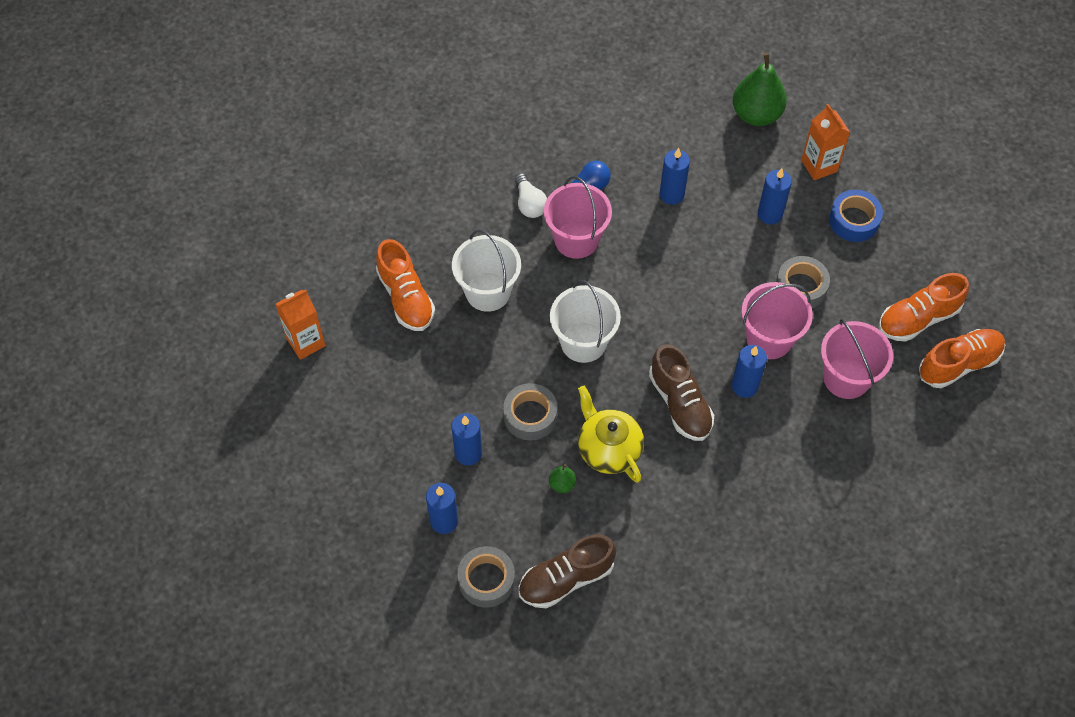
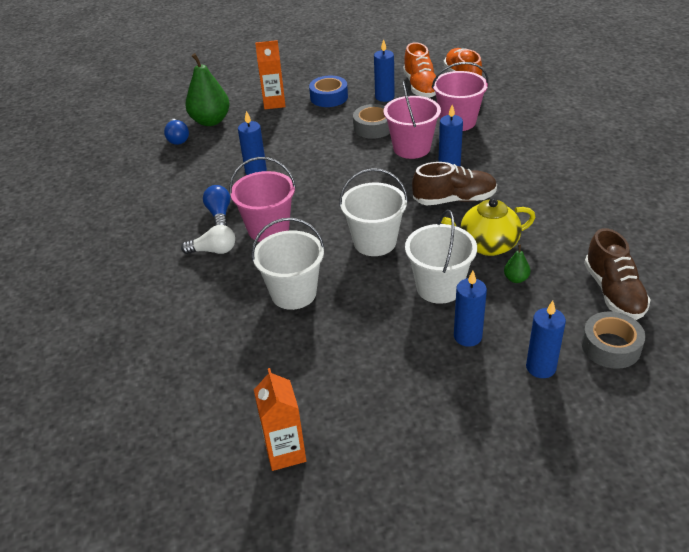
camera: 70 degrees left, 20 degrees down
orange shoe [376,239,435,331] -> none
grey tape [503,383,557,441] -> white bucket [405,210,477,304]
blue candle [758,168,792,224] -> blue candle moved to [374,39,395,102]
none -> blue light bulb [164,119,189,145]

